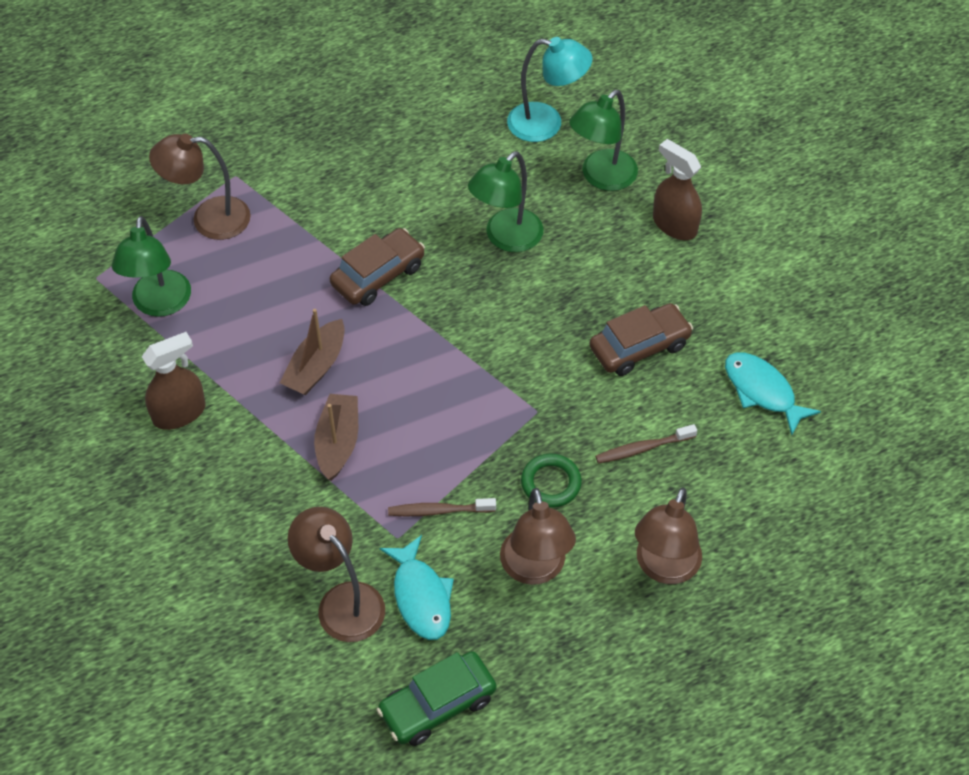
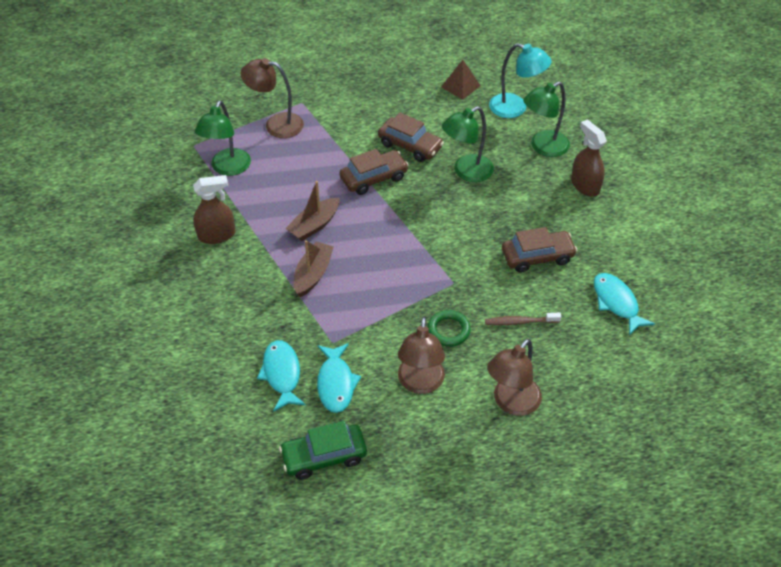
camera: 15 degrees right, 5 degrees down
brown lamp [288,507,385,642] -> turquoise fish [257,340,306,412]
brown toothbrush [388,498,496,516] -> none
none -> brown car [378,112,444,162]
none -> brown pyramid [441,60,481,100]

